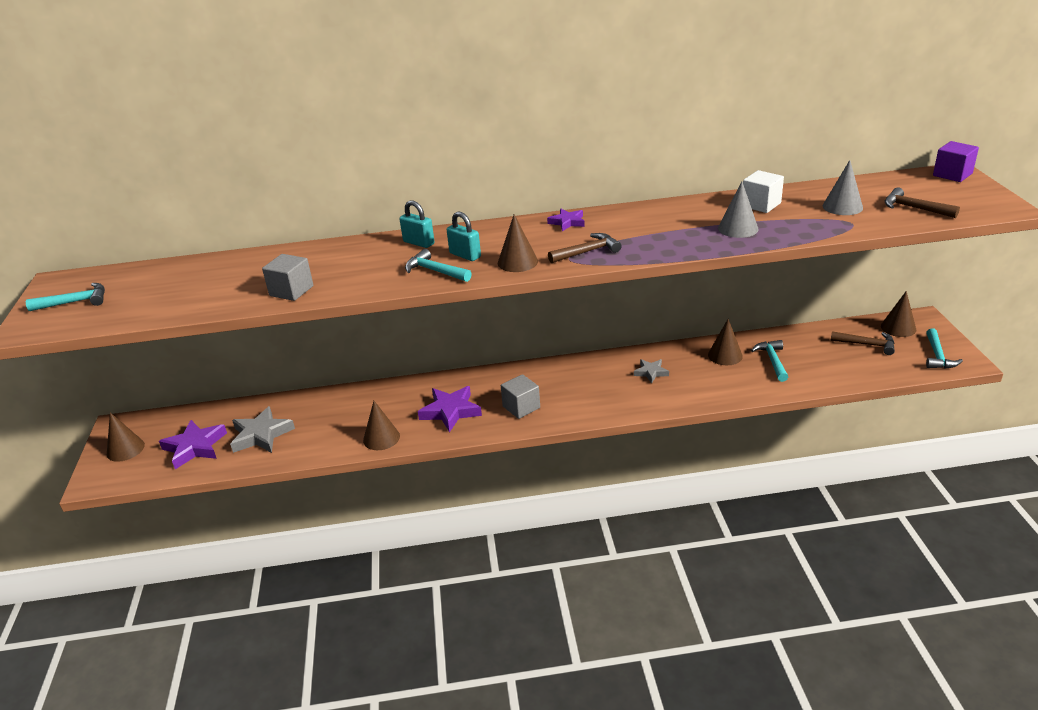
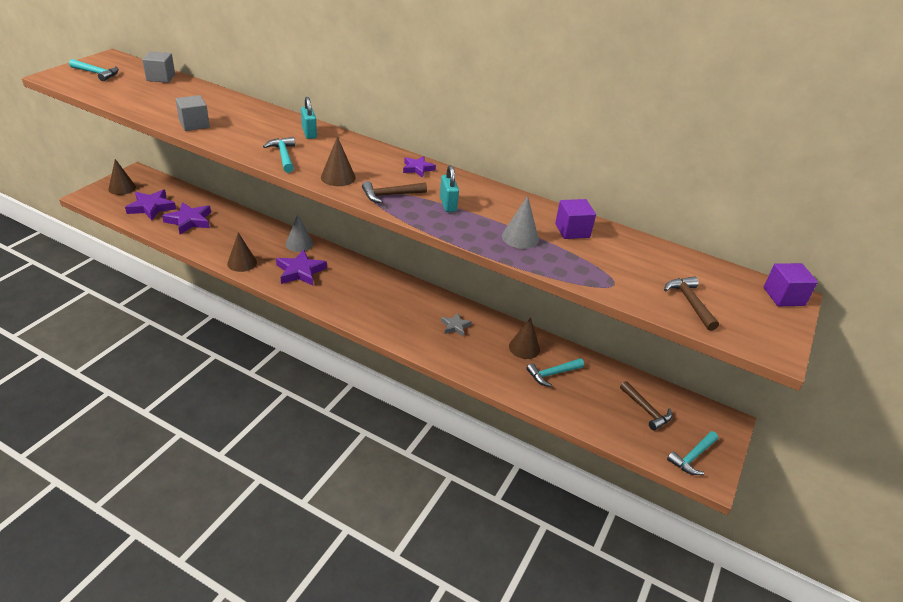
camera: 30 degrees right, 5 degrees up
grey star [230,406,295,453] -> purple star [162,202,211,234]
turquoise padlock [447,212,481,261] -> turquoise padlock moved to [440,165,459,212]
grey cube [501,374,540,419] -> grey cube moved to [142,51,175,83]
brown hammer [548,233,622,263] -> brown hammer turned 150 degrees clockwise [362,181,427,203]
white cube [743,170,784,213] -> purple cube [555,199,596,239]
turquoise hammer [751,340,788,382] -> turquoise hammer turned 150 degrees counterclockwise [526,358,584,387]
grey cone [823,160,863,215] -> grey cone moved to [286,214,313,252]
brown cone [881,291,916,337] -> none

